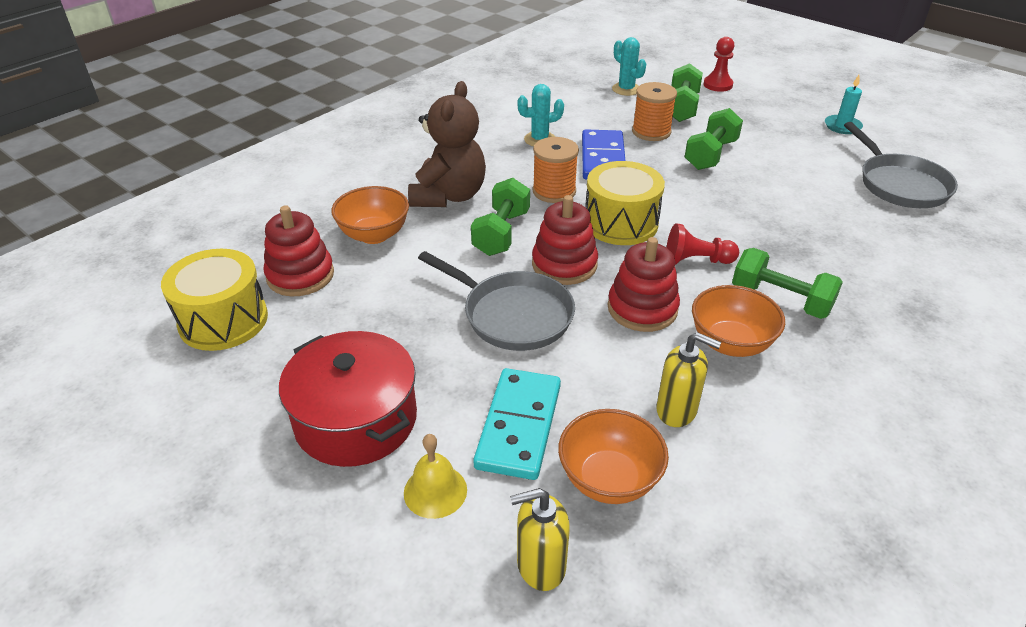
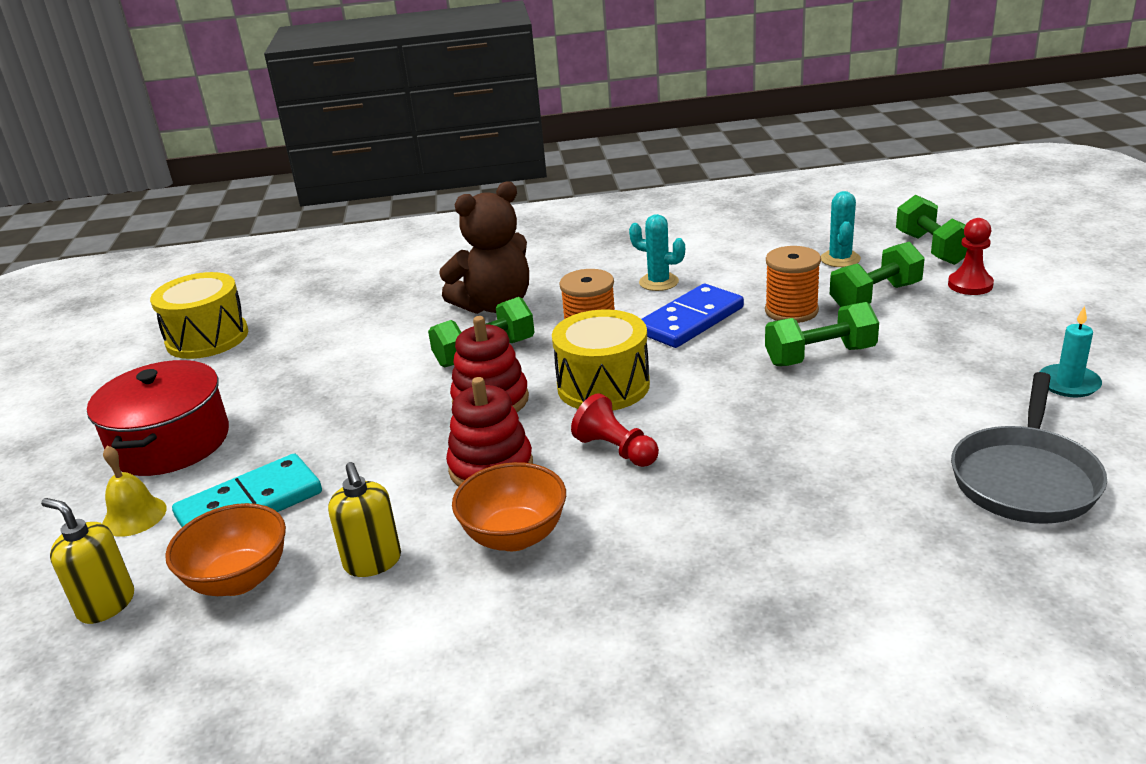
camera: 45 degrees right, 10 degrees down
red stacking toy [263,205,334,297] -> none
orange bowl [331,186,409,244] -> none
grey pan [418,251,575,351] -> none
green dumbbell [732,248,843,319] -> green dumbbell moved to [896,195,967,265]

